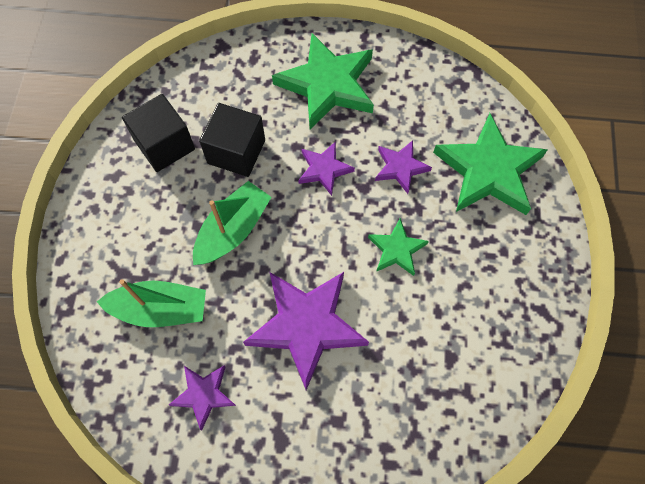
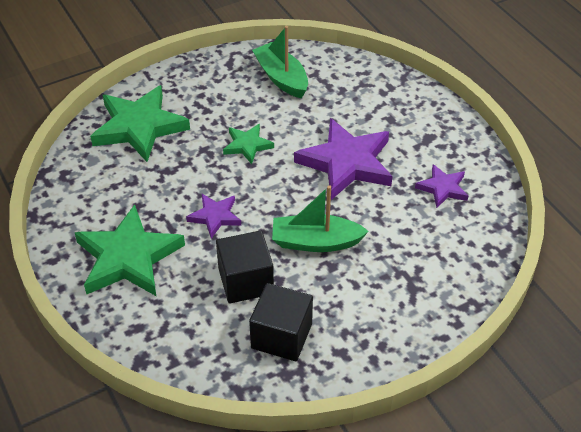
camera: 125 degrees left, 20 degrees down
green boat [97,279,206,327] -> green boat moved to [252,26,308,98]
purple star [375,140,432,194] -> none

